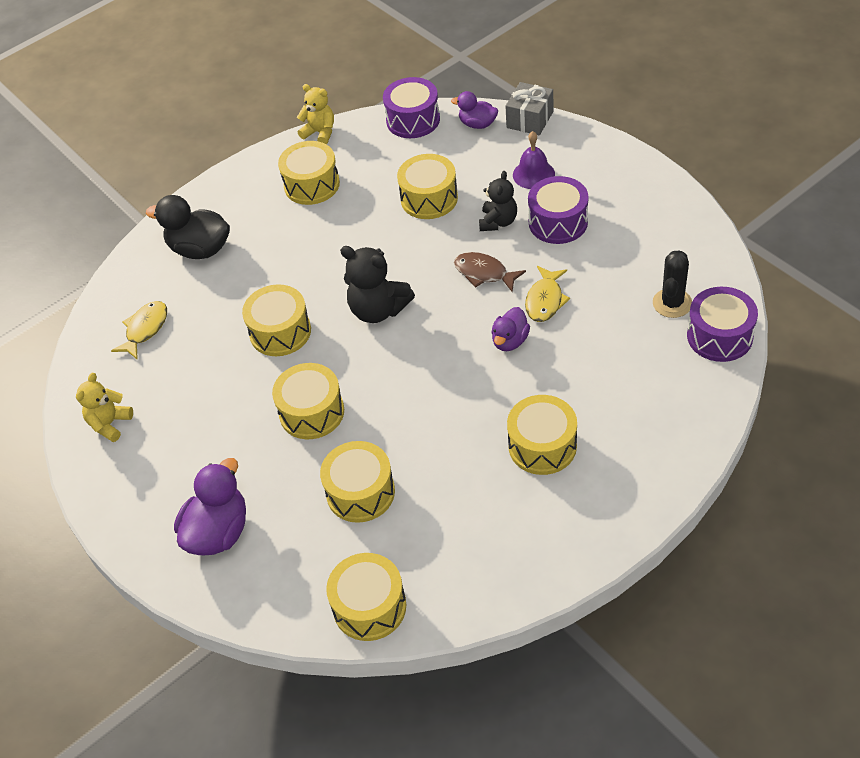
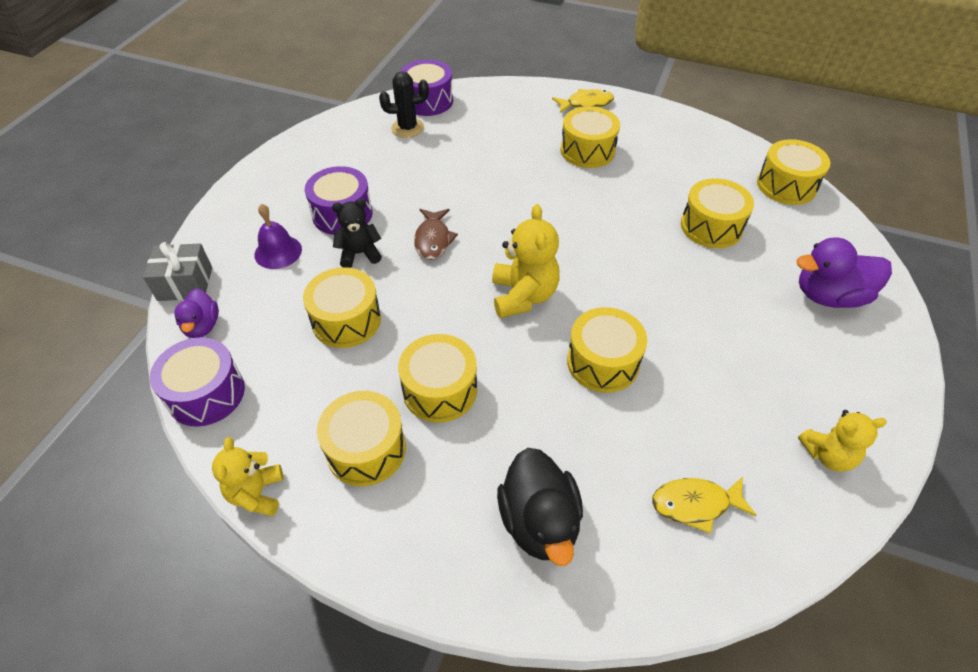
camera: 125 degrees left, 0 degrees up
yellow drum [272,363,344,439] -> yellow drum moved to [398,334,477,423]
black teddy bear [340,246,415,323] -> yellow teddy bear [492,204,560,318]
purple duck [491,307,530,351] -> none
yellow fish [525,266,570,322] -> yellow fish moved to [552,89,614,113]

